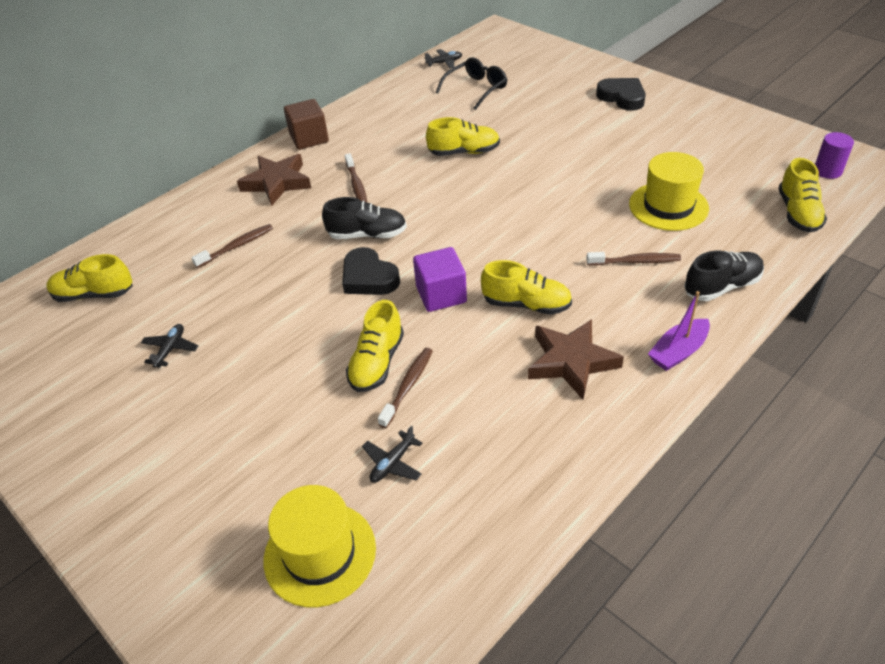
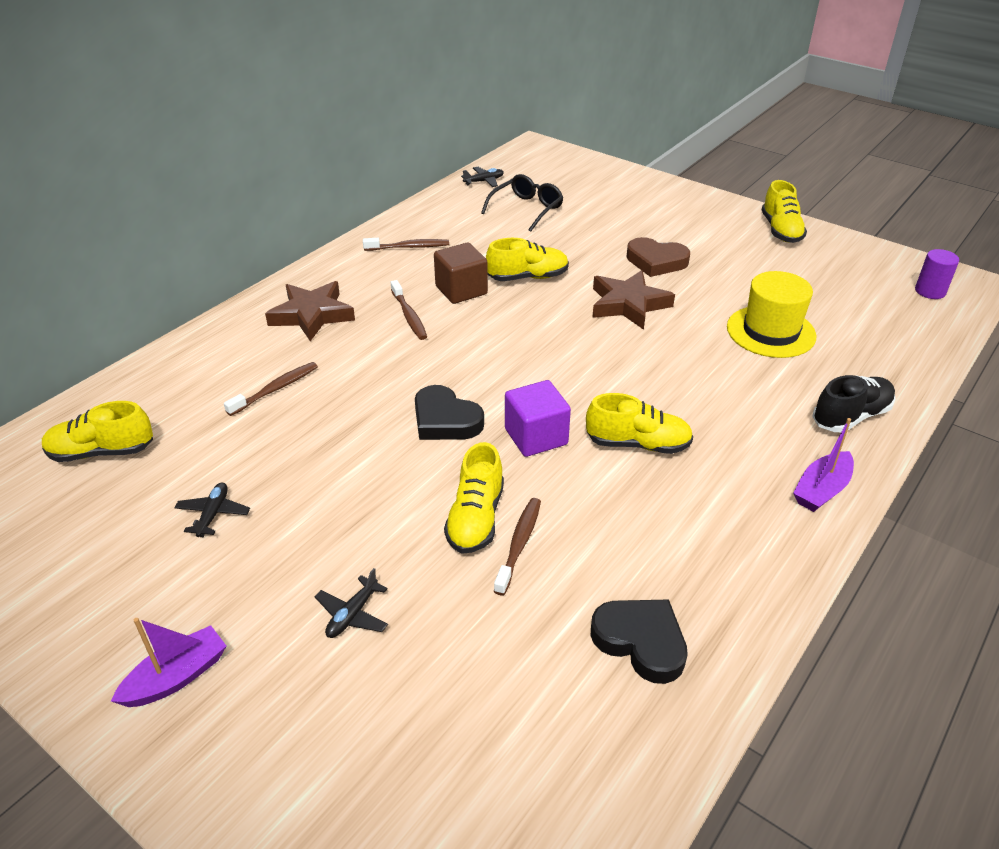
camera: 10 degrees left, 5 degrees down
yellow hat [264,485,376,607] -> none
brown cube [284,99,329,150] -> brown cube moved to [434,243,488,304]
black shoe [322,197,407,239] -> none
black plane [362,425,422,483] -> black plane moved to [315,568,388,638]
brown star [528,319,624,400] -> brown star moved to [592,270,675,330]
brown toothbrush [586,252,681,266] -> brown toothbrush moved to [363,238,449,251]
black heart [596,78,646,111] -> black heart moved to [591,600,688,684]
yellow shoe [778,158,827,233] -> yellow shoe moved to [762,180,807,243]
none -> purple boat [111,618,226,707]
none -> brown heart [627,237,690,277]

